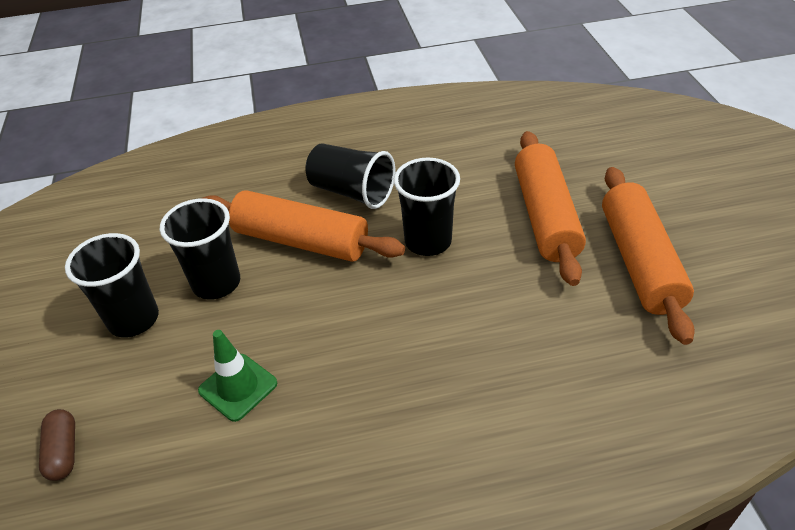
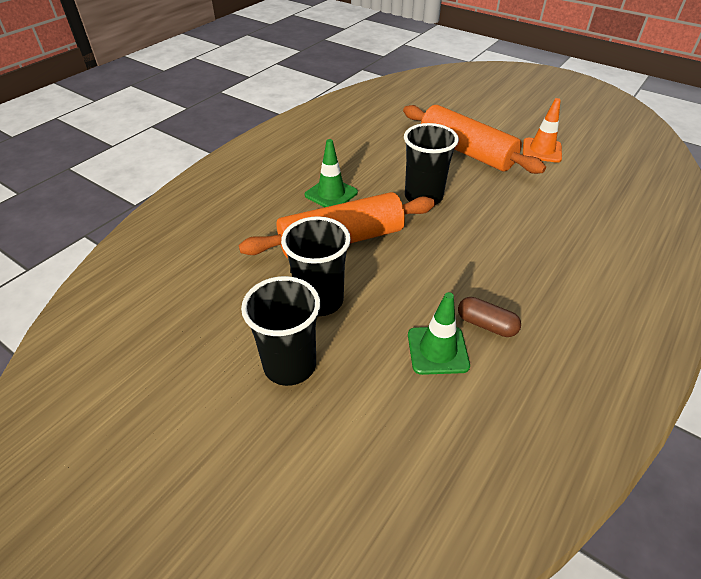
camera: 45 degrees left, 0 degrees up
brown capsule [39,409,75,481] -> brown capsule moved to [458,297,521,337]
black cup [305,143,395,209] -> green traffic cone [305,139,358,207]
orange rolling pin [602,167,695,345] -> orange traffic cone [523,98,562,163]

